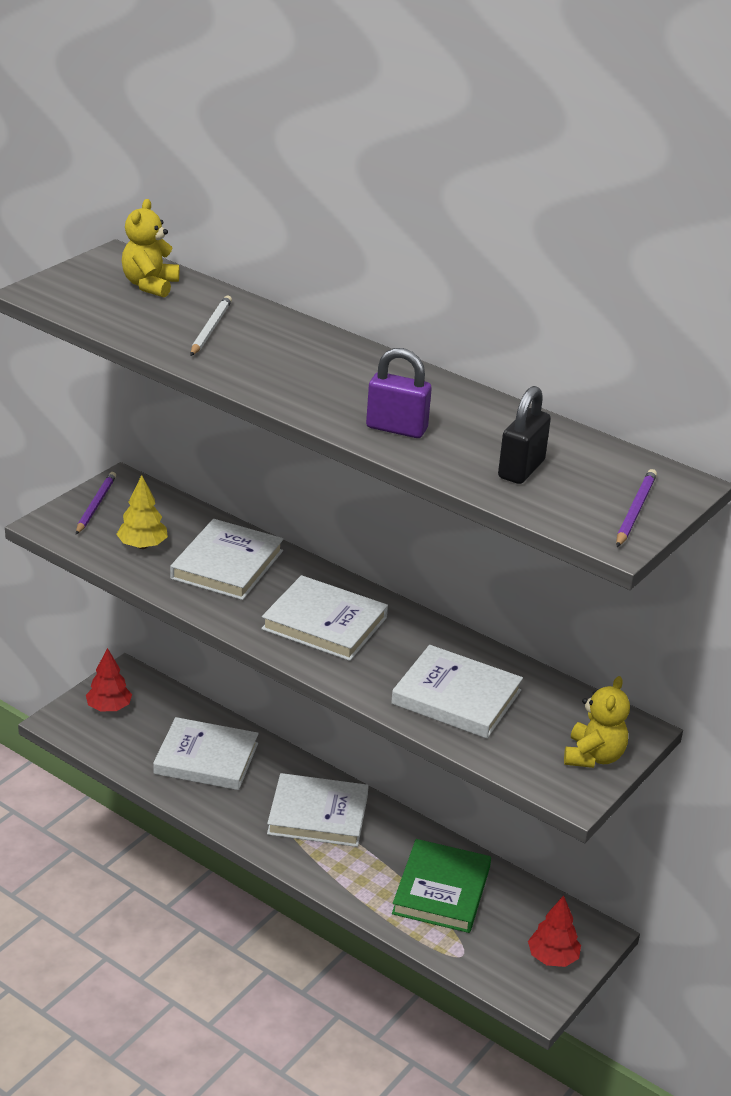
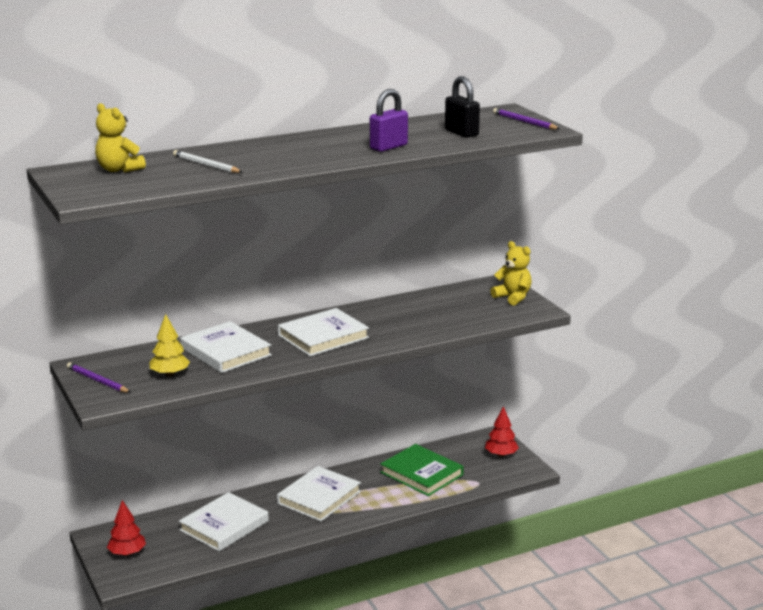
camera: 60 degrees left, 10 degrees down
white book [391,645,523,739] -> none

